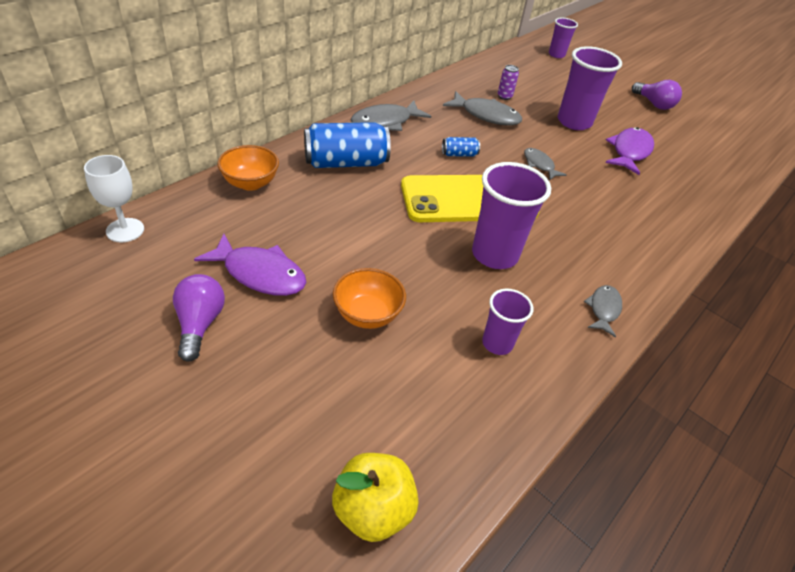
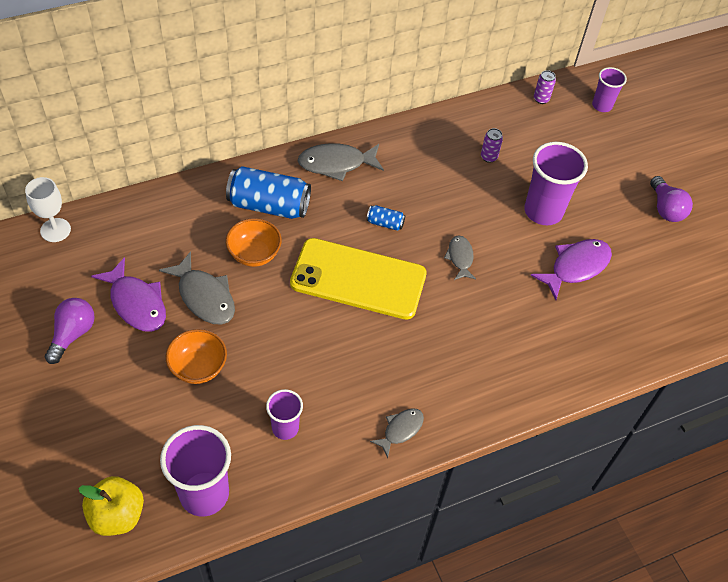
camera: 25 degrees right, 10 degrees up
orange bowl [217,145,279,191] -> orange bowl moved to [226,218,282,267]
grey fish [443,91,522,125] -> grey fish moved to [159,251,235,325]
purple cup [472,162,551,269] -> purple cup moved to [160,425,231,516]
none -> purple can [534,70,556,104]

